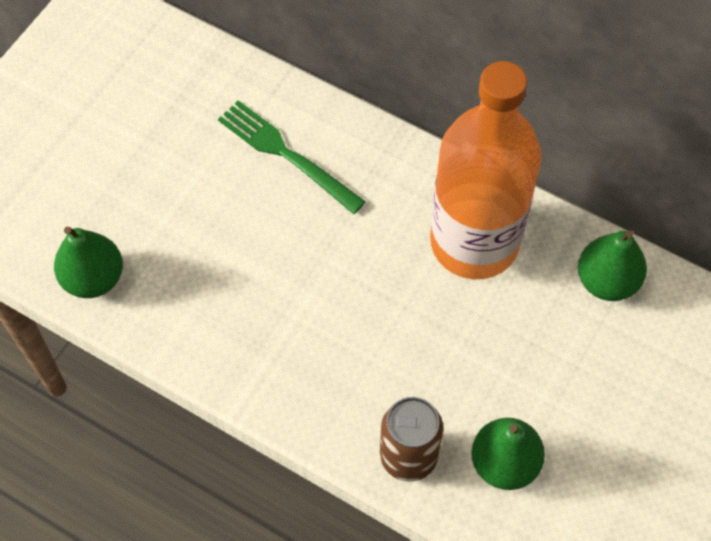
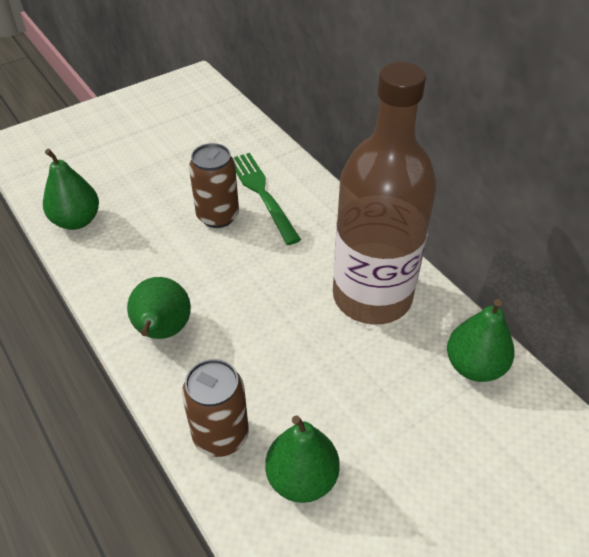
camera: 25 degrees right, 15 degrees down
orange bottle [430,61,542,279] -> brown bottle [333,62,436,325]
none -> green pear [127,277,191,339]
none -> brown can [189,143,239,228]

